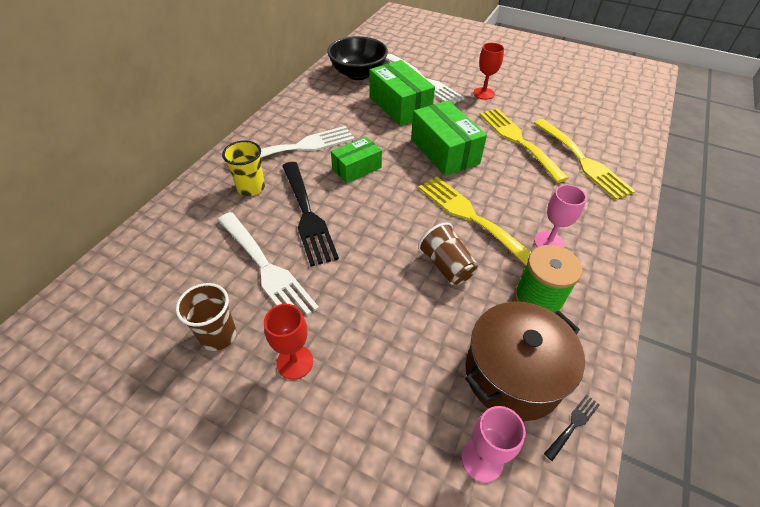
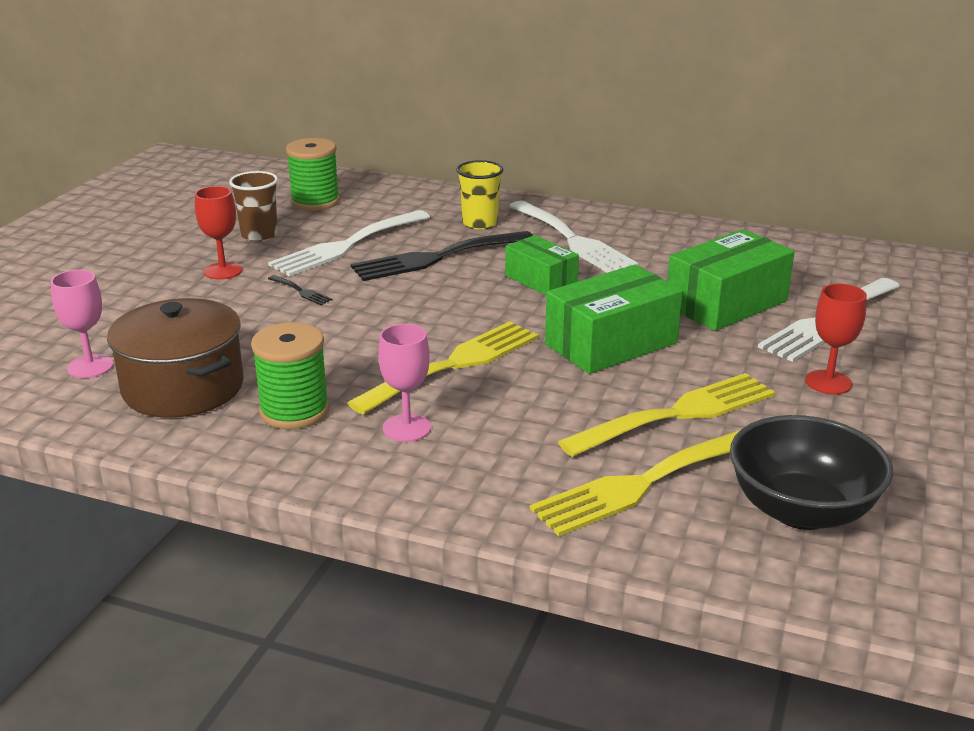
camera: 85 degrees right, 20 degrees down
black bowl [327,36,388,80] -> black bowl moved to [730,415,893,530]
brown cup [418,223,478,285] -> none
black fork [544,394,600,461] -> black fork moved to [268,275,332,305]
none -> green spool [286,138,340,211]

